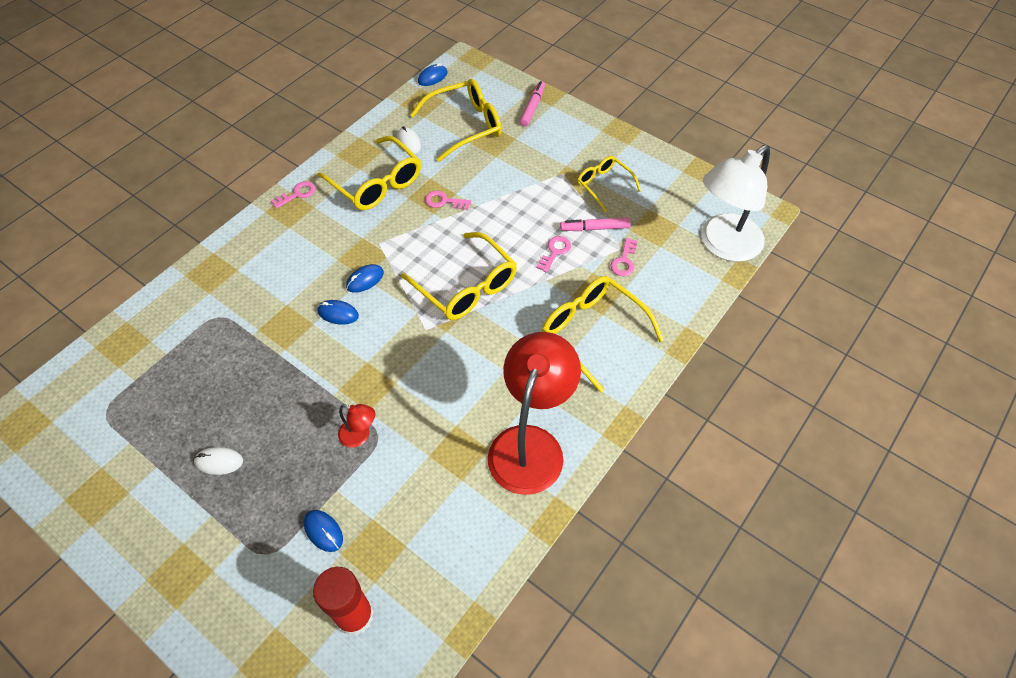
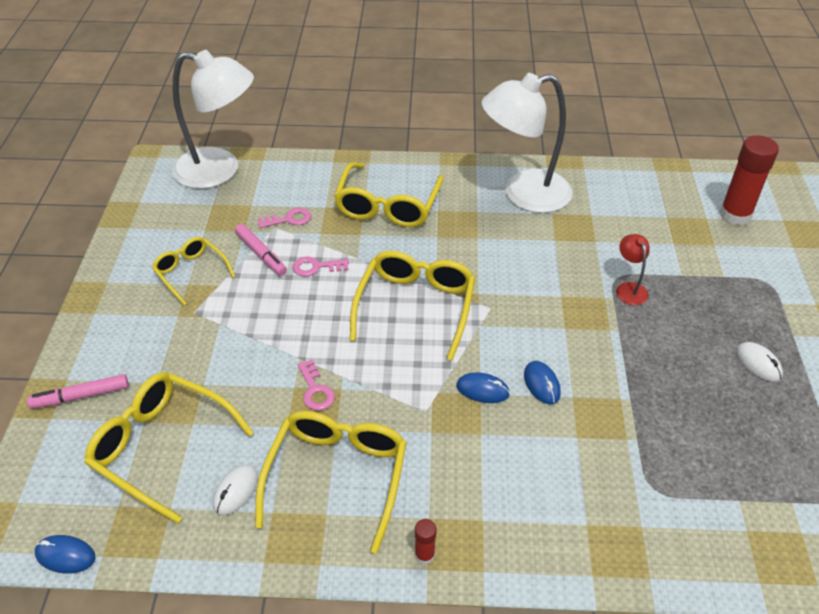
camera: 125 degrees left, 10 degrees down
pink key [271,181,316,209] -> red glue stick [415,519,437,565]
blue mouse [304,510,343,552] -> none
red lamp [488,332,581,495] -> white lamp [482,73,573,213]
yellow glasses [577,156,641,212] -> yellow glasses turned 120 degrees clockwise [152,237,235,306]

